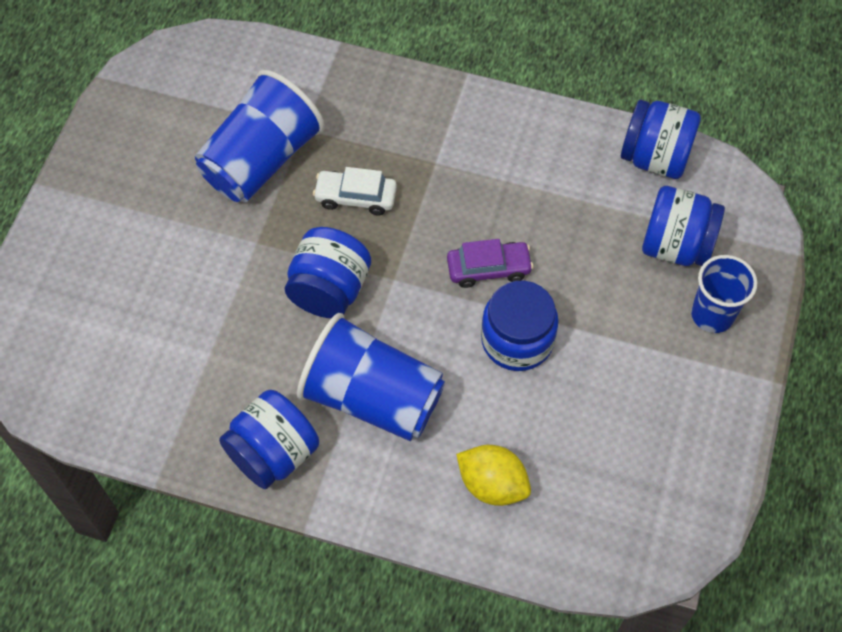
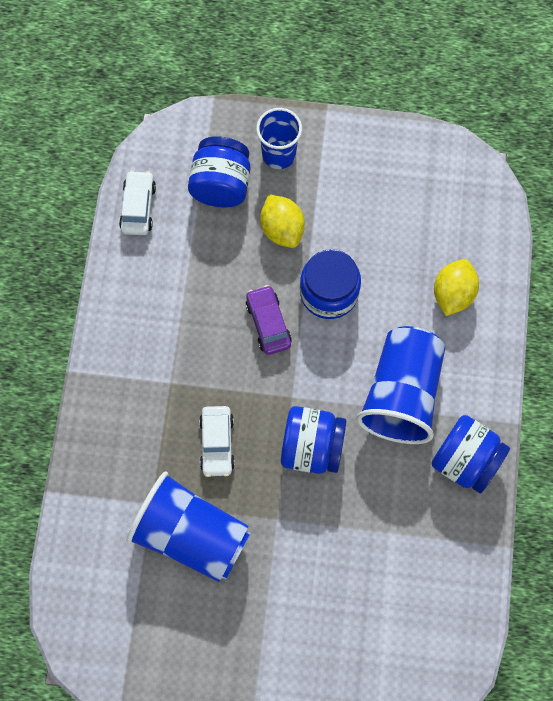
camera: 100 degrees left, 10 degrees up
blue jar [621,100,701,179] -> white car [119,170,156,235]
none -> yellow lemon [260,194,305,248]

